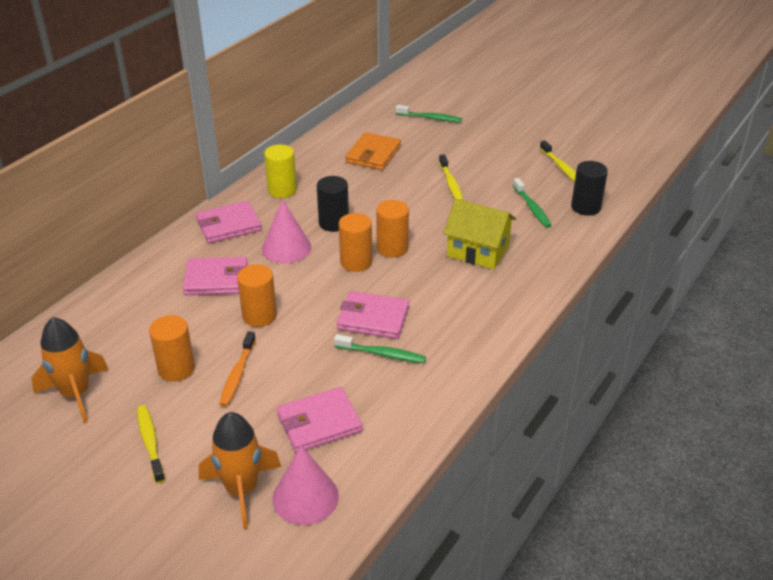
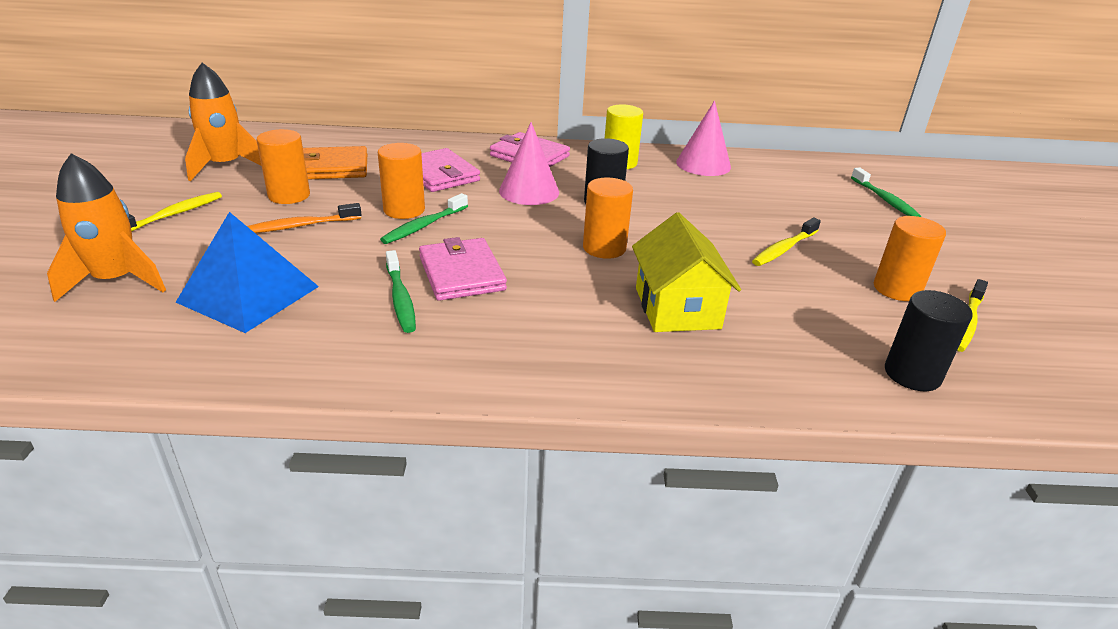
camera: 55 degrees right, 5 degrees down
pink cone [272,445,339,525] -> pink cone moved to [676,101,731,176]
pink wallet [277,387,363,453] -> blue pyramid [176,212,319,333]
orange cylinder [339,213,372,272] -> orange cylinder moved to [874,216,946,301]
orange wallet [345,132,401,170] -> orange wallet moved to [303,146,367,180]
green toothbrush [513,178,552,228] -> green toothbrush moved to [380,193,468,244]

